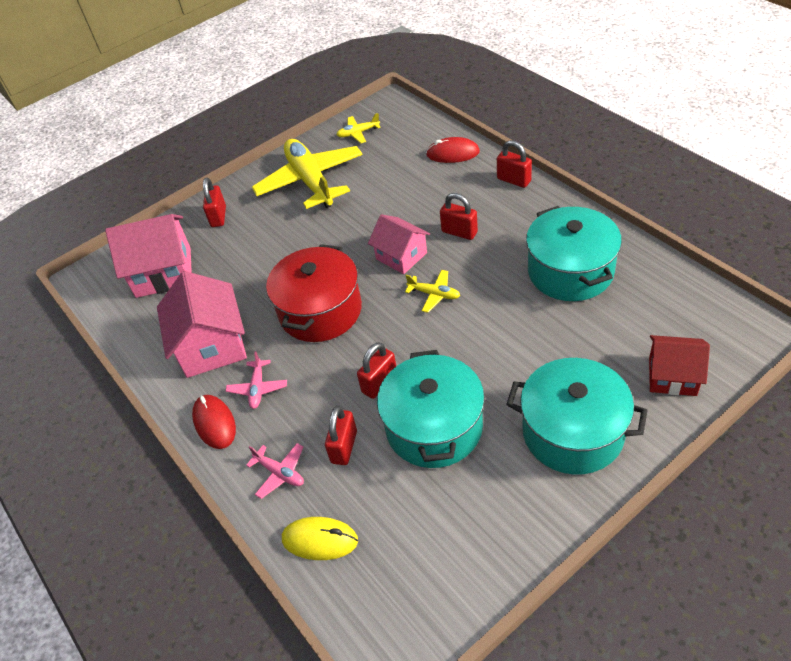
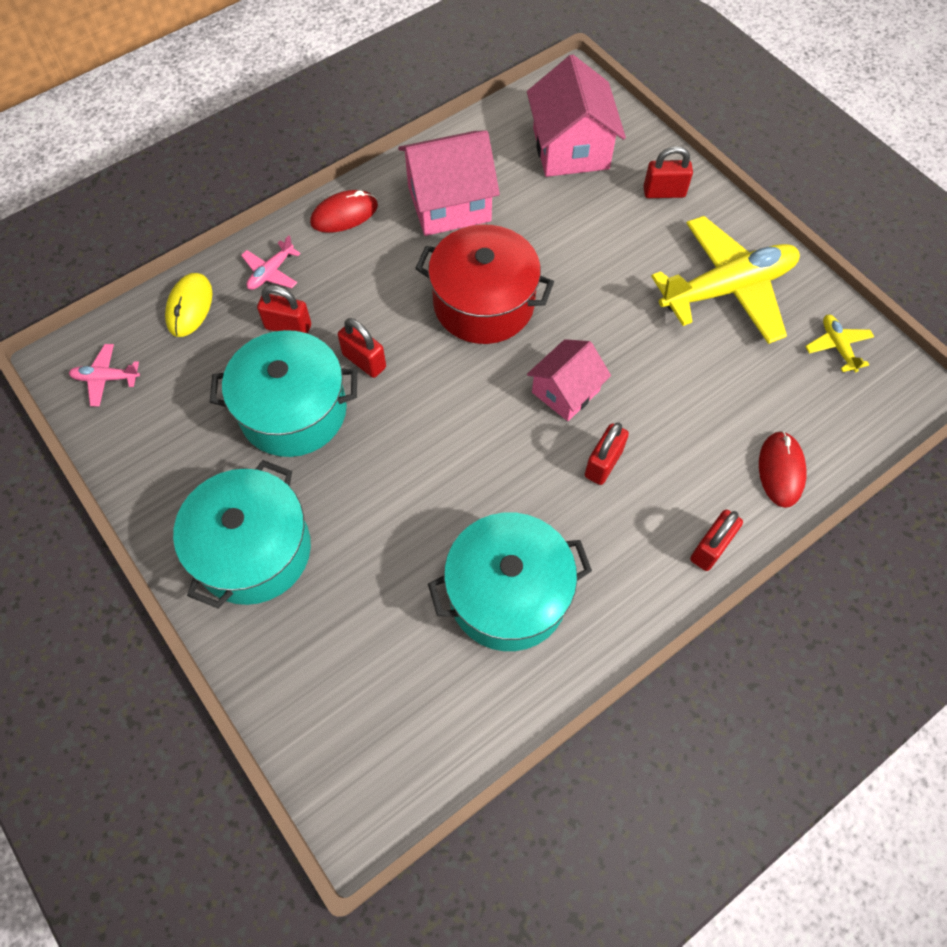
camera: 85 degrees right, 15 degrees up
pink plane [226,351,287,409] -> pink plane moved to [69,344,140,406]
yellow plane [405,270,460,313] -> none
red house [649,335,710,396] -> none

